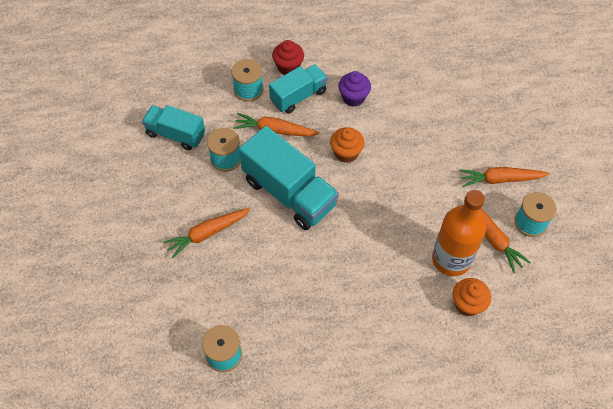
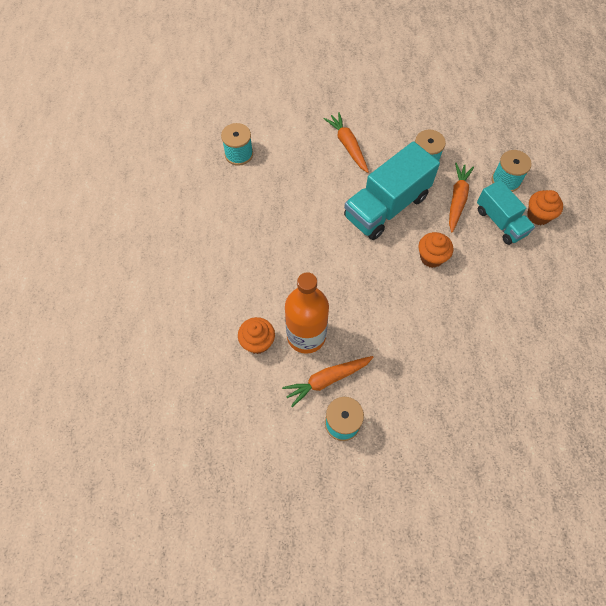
camera: 95 degrees right, 5 degrees up
turquoise truck [142,105,205,150] -> none
red cupcake [272,40,304,75] -> orange cupcake [527,190,563,225]
purple cupcake [338,71,371,107] -> none
orange carrot [460,167,550,187] -> none

